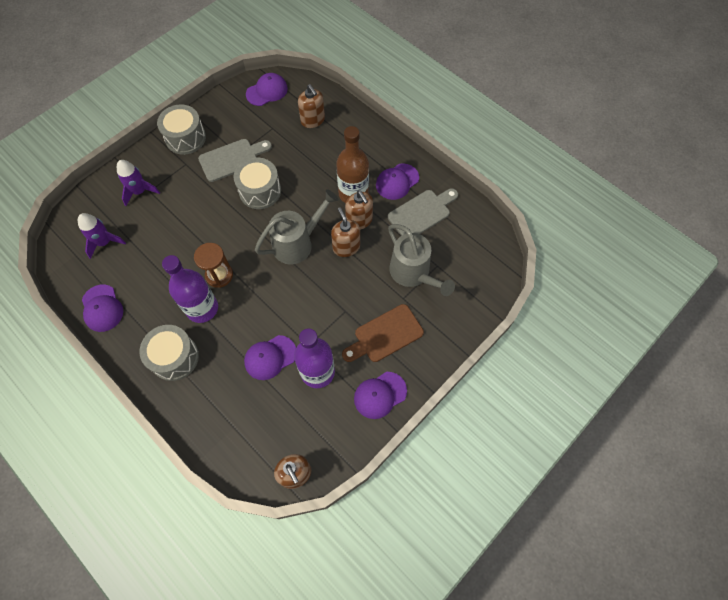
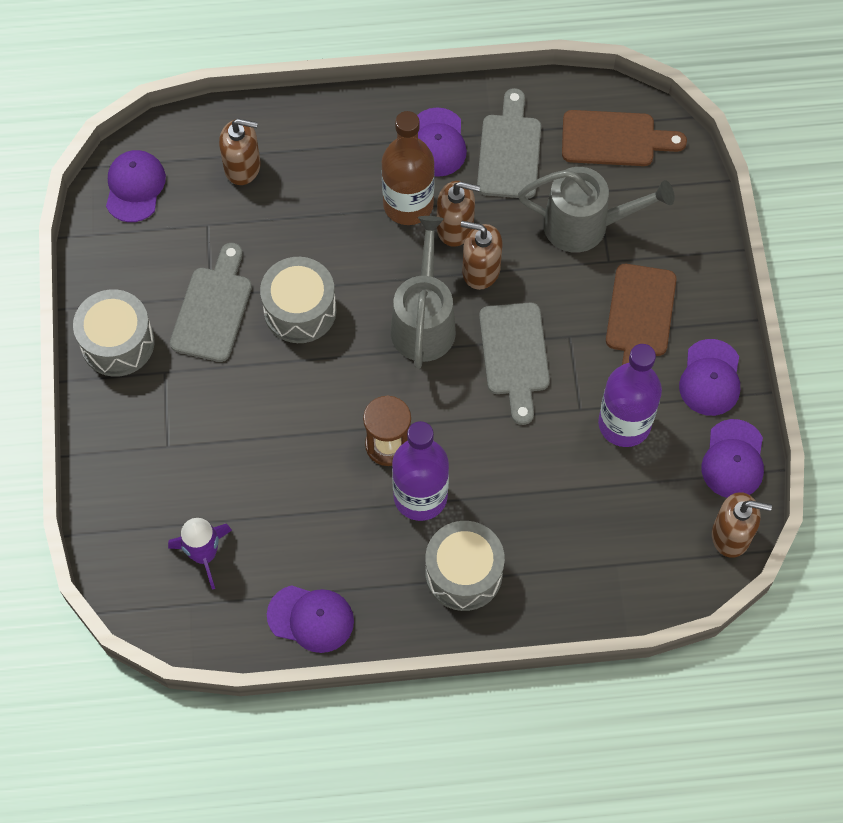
camera: 50 degrees left, 0 degrees up
purple rocket [117,160,160,206] -> none
purple cap [244,335,296,380] -> purple cap moved to [701,419,764,498]
none -> grey cutting board [479,303,550,425]
none -> brown cutting board [562,110,687,166]

